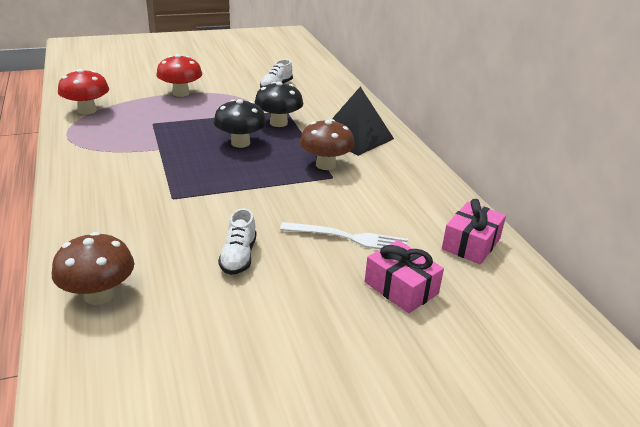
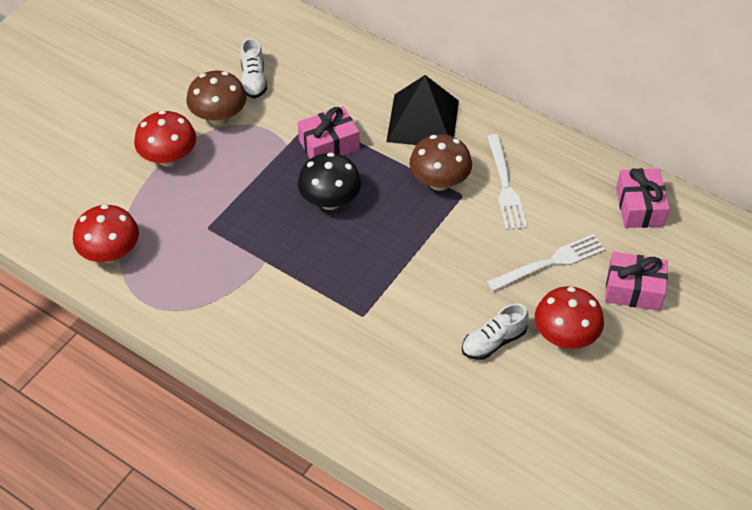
camera: 35 degrees left, 20 degrees up
brown mushroom [52,232,134,305] -> brown mushroom moved to [186,71,247,125]
white shoe [218,208,257,275] -> white shoe turned 90 degrees clockwise [462,304,529,360]
black mushroom [255,81,303,127] -> pink gift [298,106,360,159]
none -> white fork [487,134,527,230]
none -> red mushroom [535,286,604,349]

